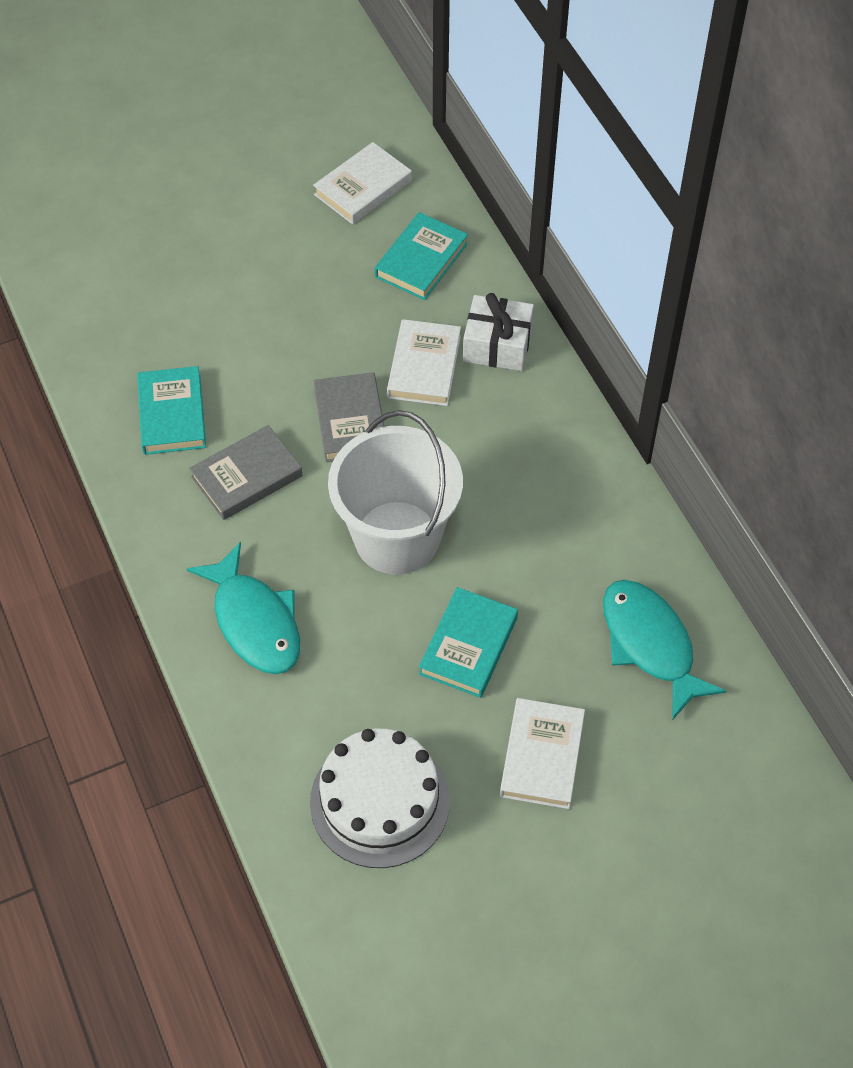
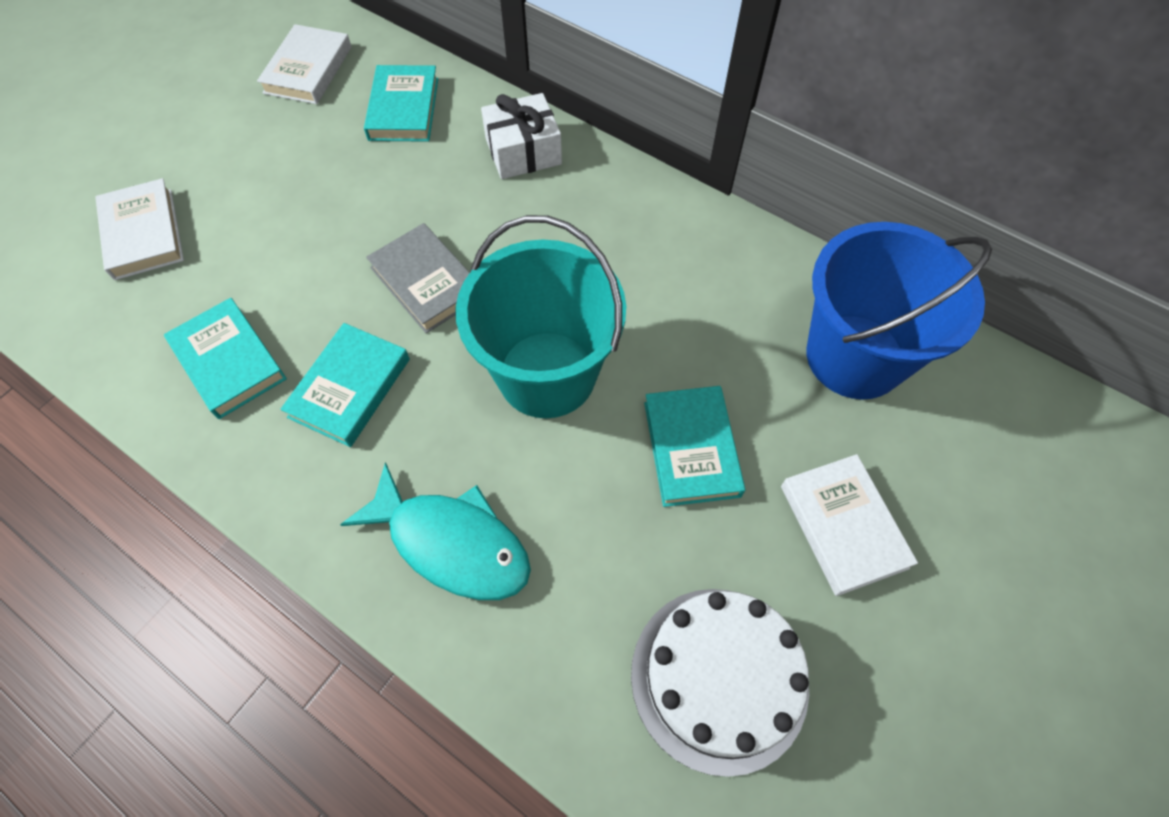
camera: 30 degrees left, 5 degrees up
grey book [189,425,303,520] -> turquoise book [280,323,410,447]
white bucket [328,410,463,575] -> turquoise bucket [455,215,626,418]
white book [387,319,461,406] -> white book moved to [95,178,184,280]
turquoise fish [603,580,726,720] -> blue bucket [806,222,992,399]

